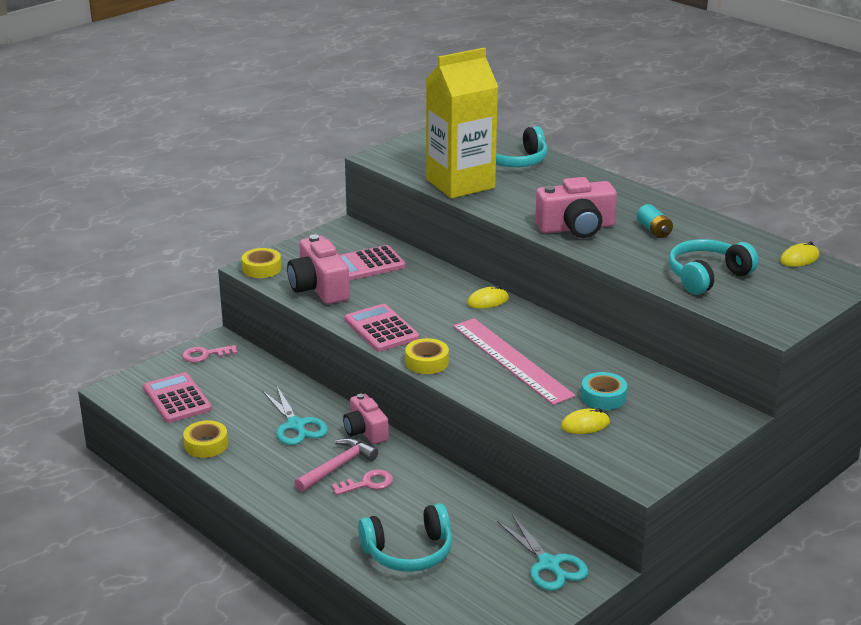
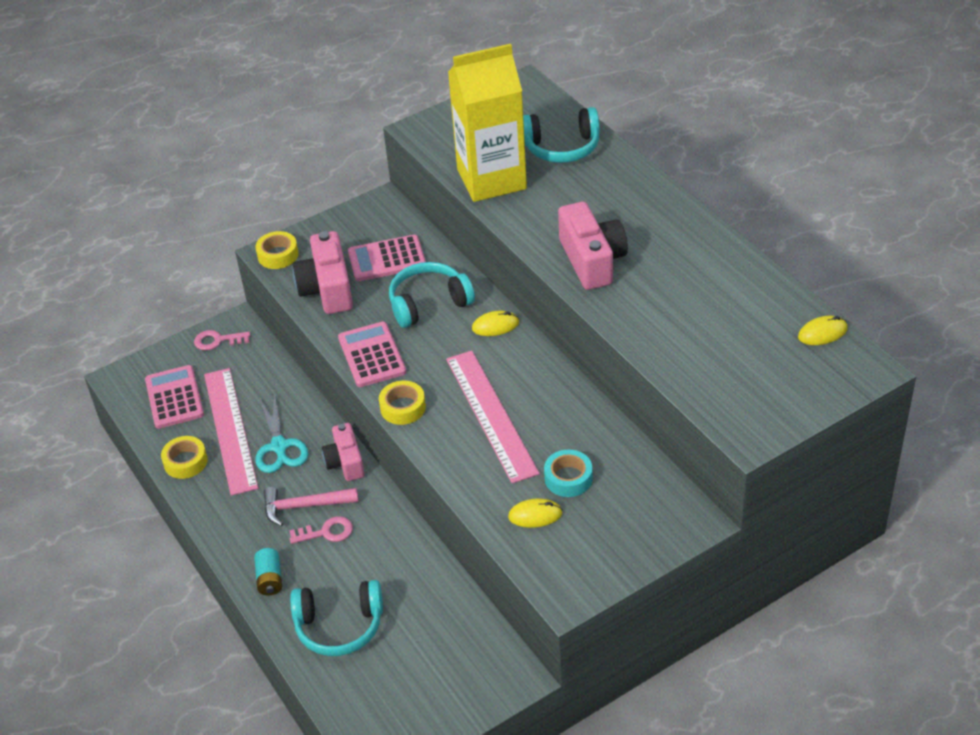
camera: 15 degrees right, 15 degrees up
pink hammer [294,438,378,492] -> pink hammer turned 150 degrees counterclockwise [264,487,358,526]
turquoise scissors [497,514,588,591] -> none
pink camera [535,177,617,238] -> pink camera turned 105 degrees counterclockwise [558,202,628,290]
turquoise battery [637,204,673,238] -> turquoise battery moved to [254,548,282,596]
turquoise headphones [668,239,758,295] -> turquoise headphones moved to [389,262,475,328]
none -> pink ruler [204,368,258,496]

